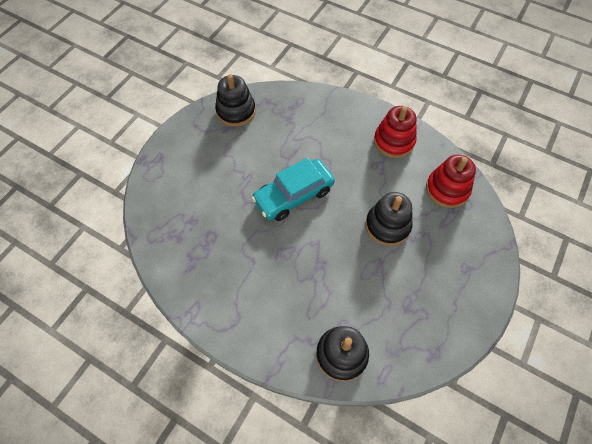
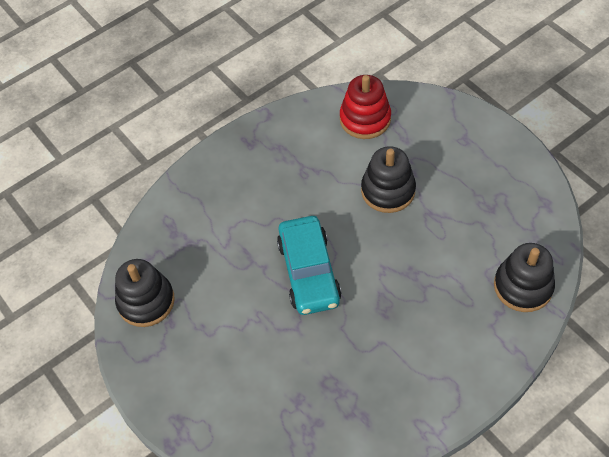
camera: 65 degrees left, 5 degrees down
red stacking toy [374,106,417,158] -> none

